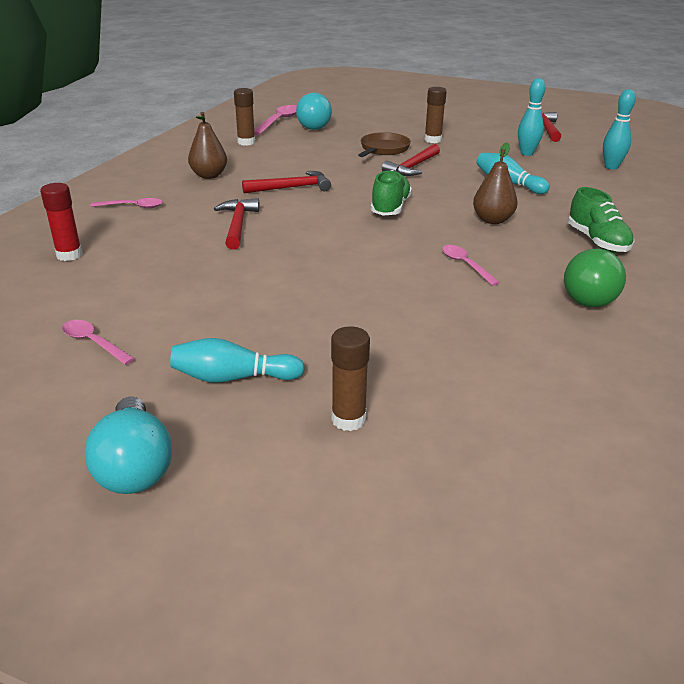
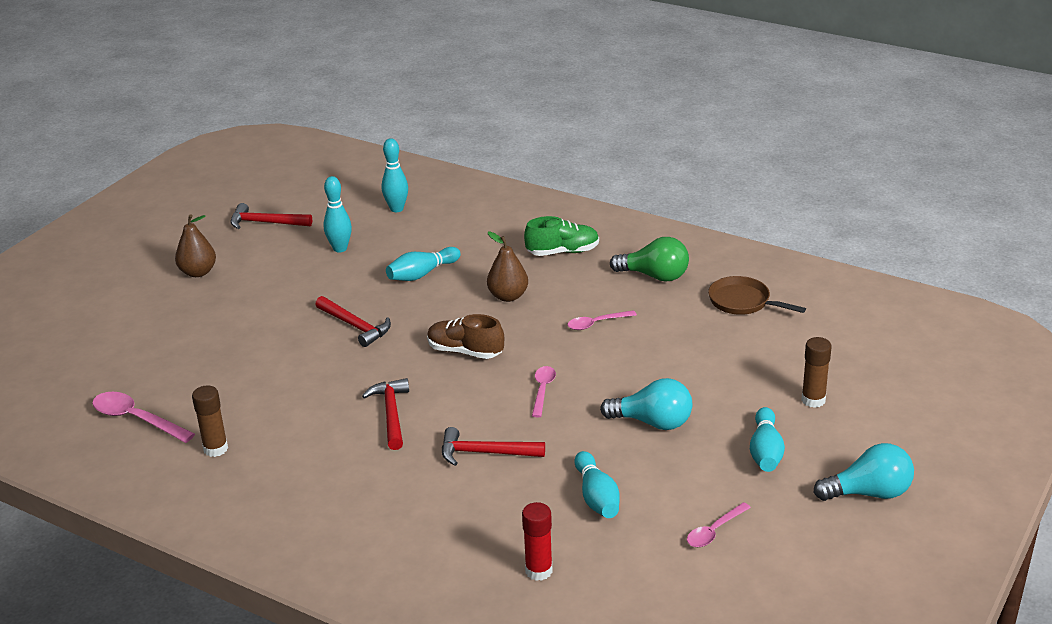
camera: 80 degrees left, 0 degrees up
pink spoon [90,198,163,208] -> pink spoon moved to [532,366,556,417]
brown pear [188,112,227,179] -> brown pear moved to [175,214,216,277]
turquoise light bulb [296,93,332,130] -> turquoise light bulb moved to [600,378,692,430]
brown pan [358,132,411,157] -> brown pan moved to [708,276,806,315]
green shoe [370,170,412,216] -> brown shoe [427,314,504,359]
brown glue stick [424,87,447,143] -> none
none -> turquoise bowling pin [575,451,620,518]

